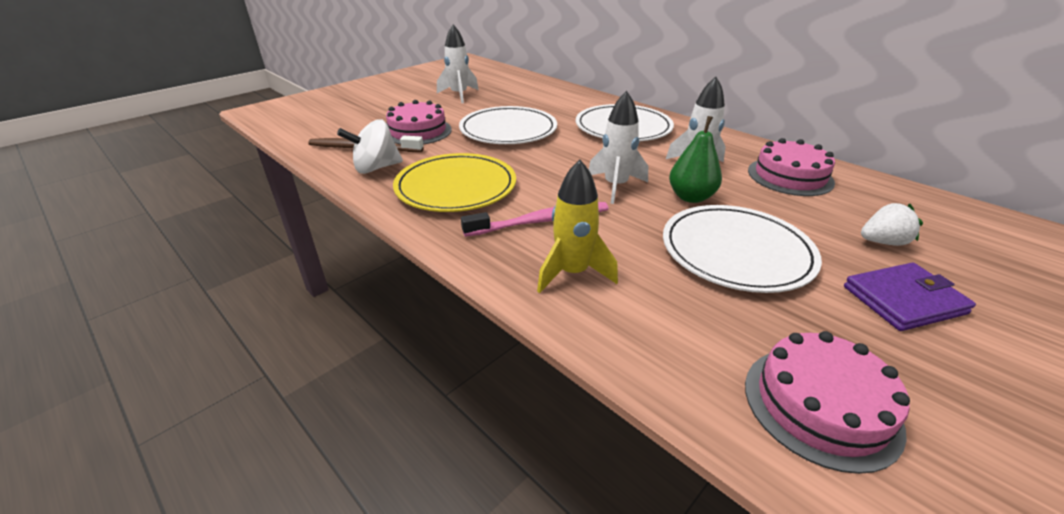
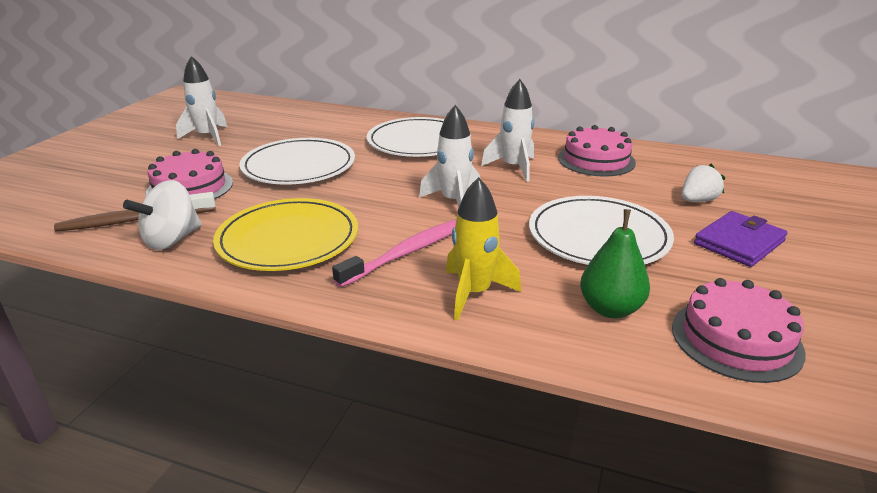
camera: 25 degrees left, 5 degrees down
green pear [669,116,722,203] -> green pear moved to [580,209,650,318]

